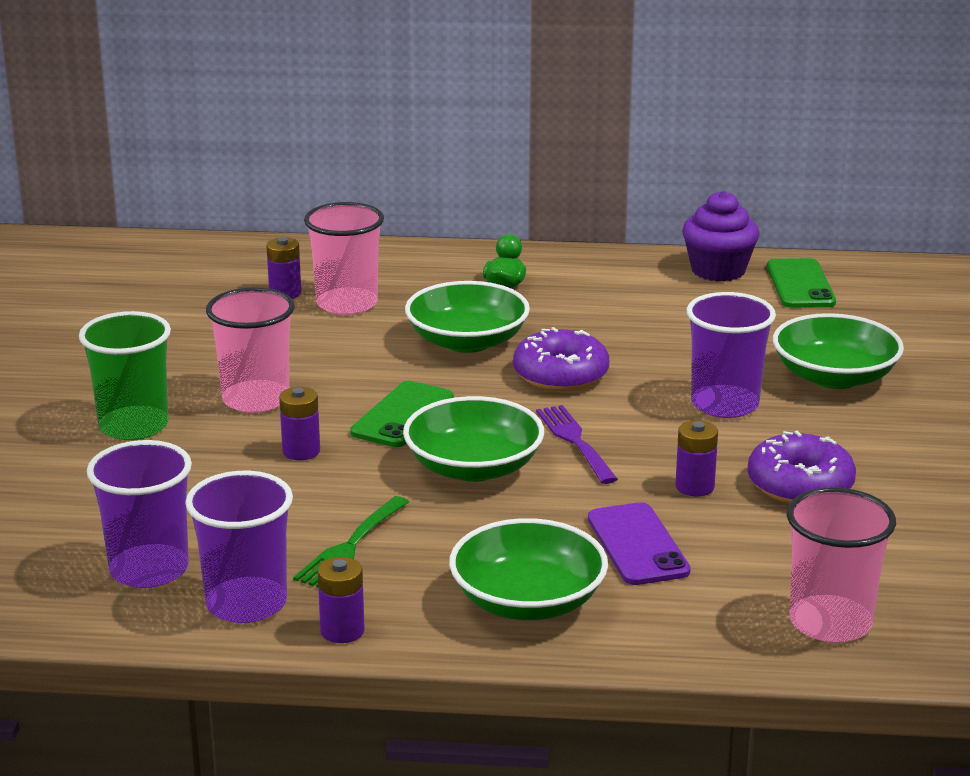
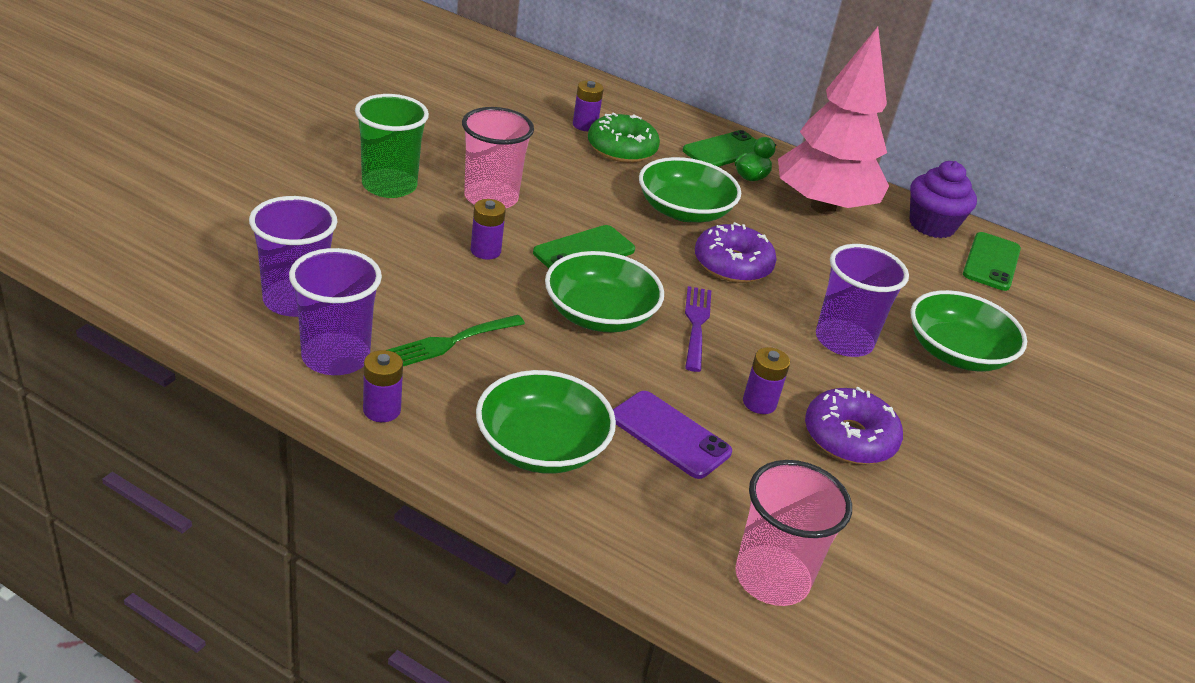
camera: 20 degrees right, 10 degrees up
pink cup [304,202,384,315] -> green donut [588,113,660,163]
purple phone [588,502,691,585] -> purple phone turned 60 degrees counterclockwise [613,391,732,479]
none -> green phone [683,130,757,167]
none -> pink tree [778,27,889,214]

